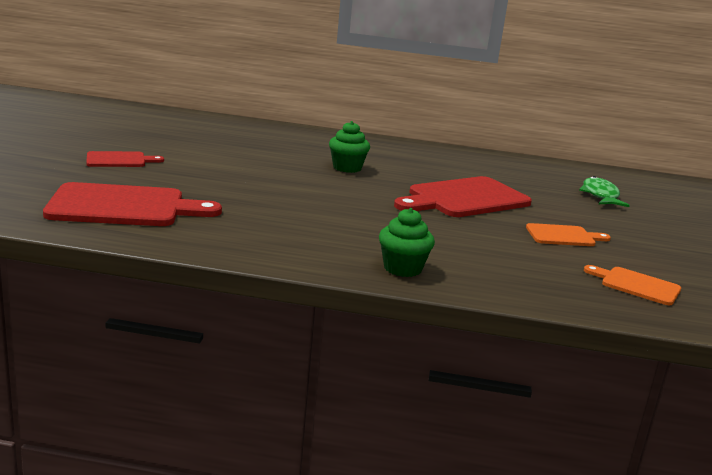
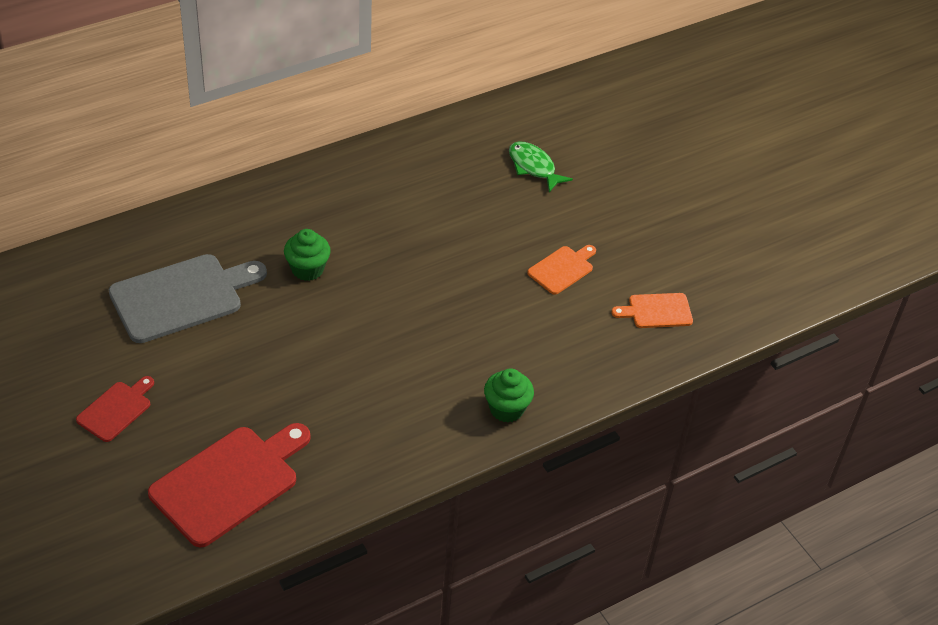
camera: 40 degrees left, 25 degrees up
red cutting board [394,176,532,217] -> none
none -> grey cutting board [109,254,267,343]

